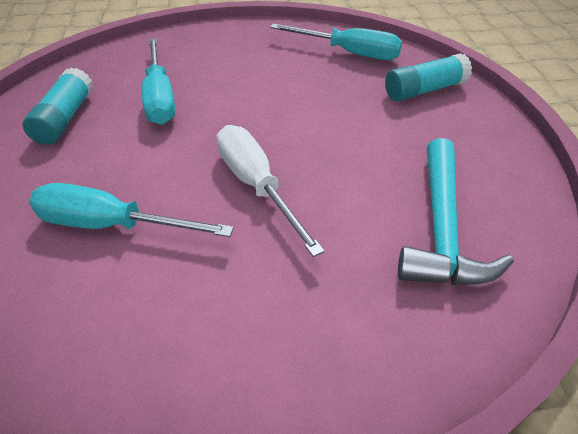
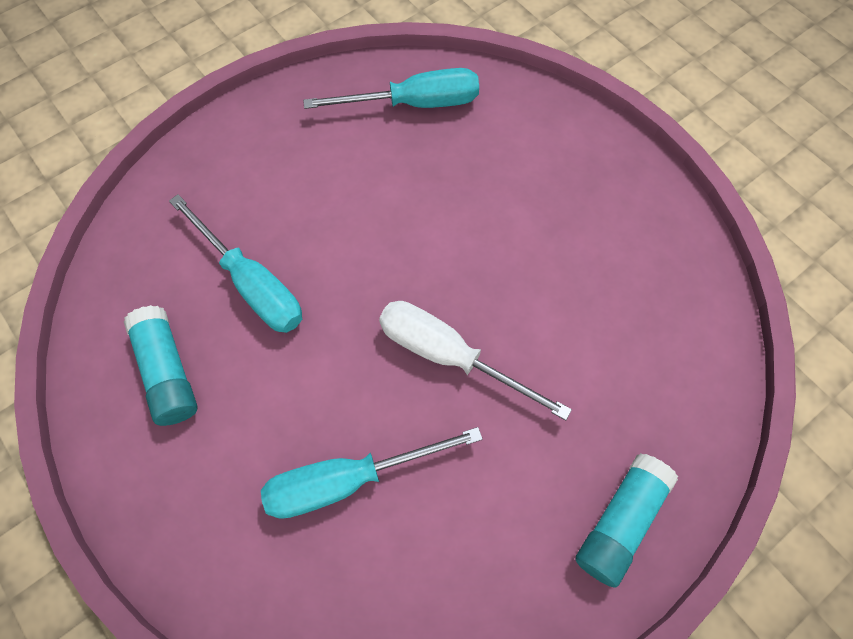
camera: 30 degrees left, 20 degrees up
turquoise glue stick [385,53,472,101] -> turquoise glue stick moved to [575,453,678,588]
turquoise hammer [398,138,514,285] -> none

